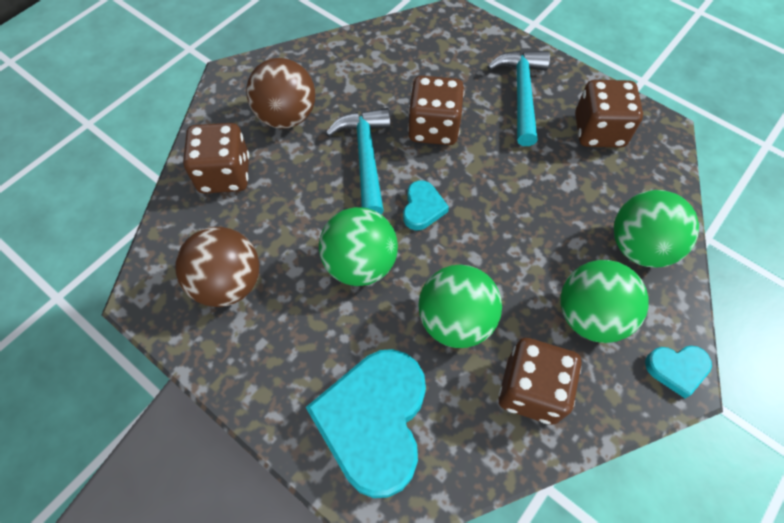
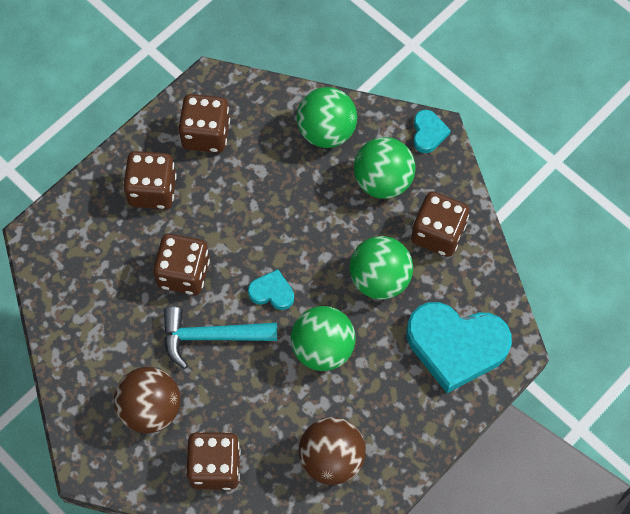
camera: 85 degrees left, 5 degrees up
turquoise hammer [487,51,550,146] -> brown dice [123,151,177,209]

